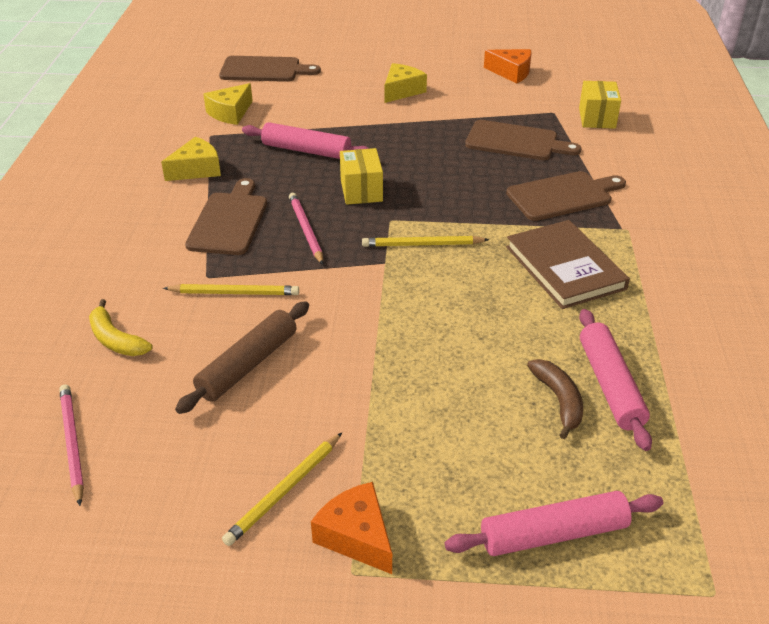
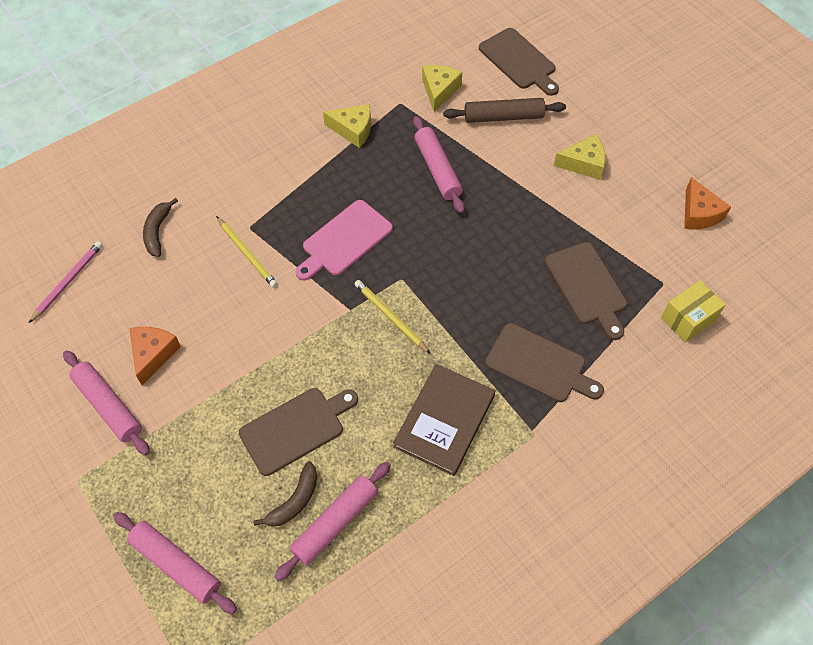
camera: 50 degrees right, 20 degrees up
yellow banana [89,299,153,356] -> brown banana [143,198,178,257]
brown rolling pin [175,301,309,414] -> brown rolling pin moved to [443,98,566,123]
brown cutting board [185,178,267,255] -> brown cutting board moved to [239,388,358,476]
yellow cheese [203,83,253,125] -> yellow cheese turned 105 degrees clockwise [422,65,462,112]
yellow pencil [222,433,342,546] -> pink rolling pin [63,350,150,455]
pink pencil [289,193,323,265] -> pink cutting board [295,200,393,281]
orange cheese [311,482,392,574] -> orange cheese moved to [129,327,181,385]
yellow box [340,148,383,205] -> none

